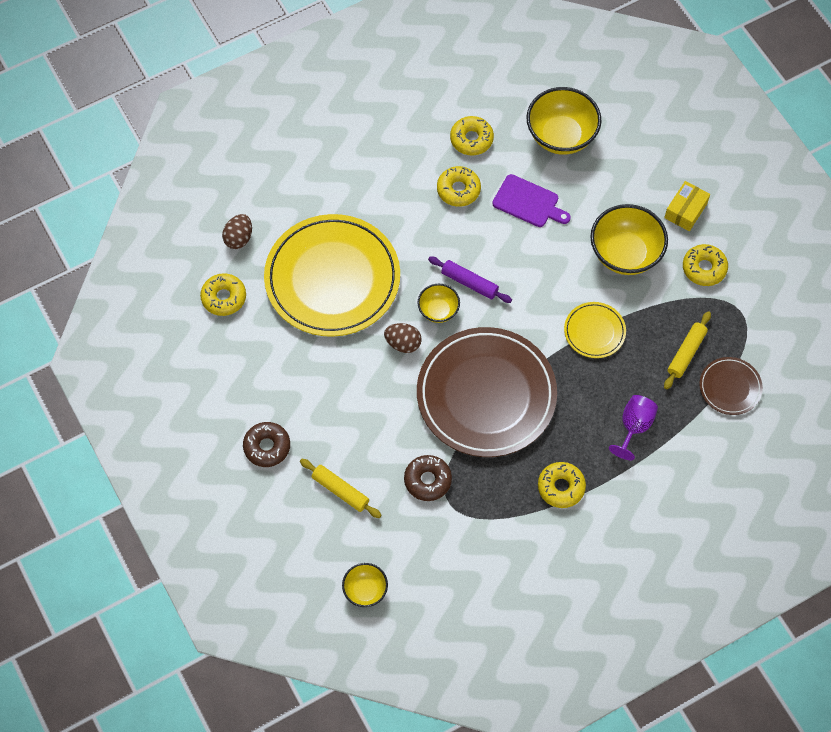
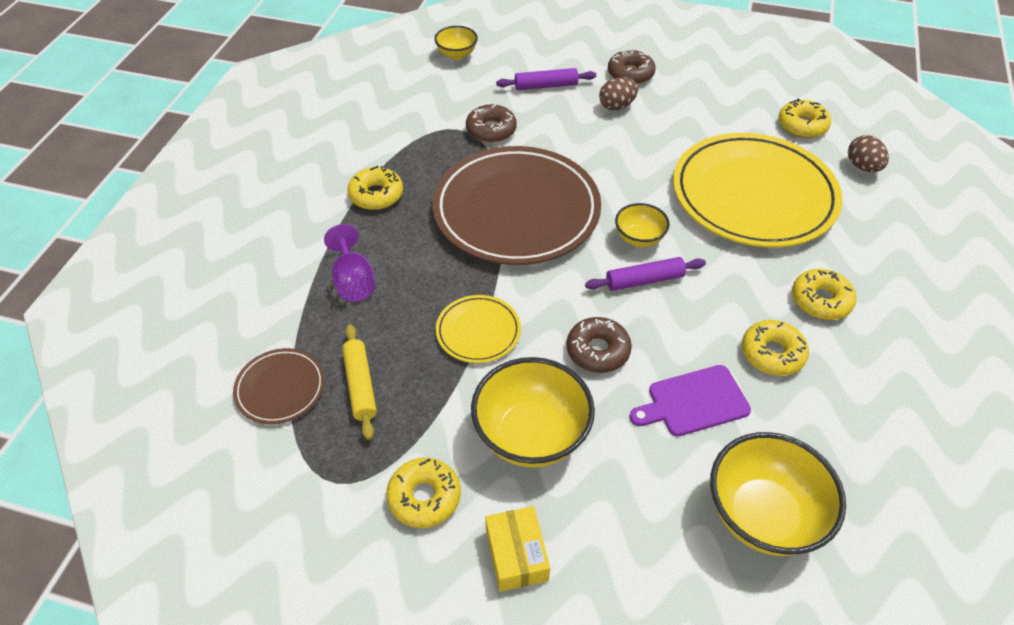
camera: 135 degrees right, 15 degrees down
yellow rolling pin [300,459,381,518] -> purple rolling pin [496,68,596,90]
brown egg [384,323,422,353] -> brown egg moved to [599,77,638,111]
yellow donut [450,116,494,155] -> yellow donut moved to [792,269,857,320]
none -> brown donut [566,317,632,373]

